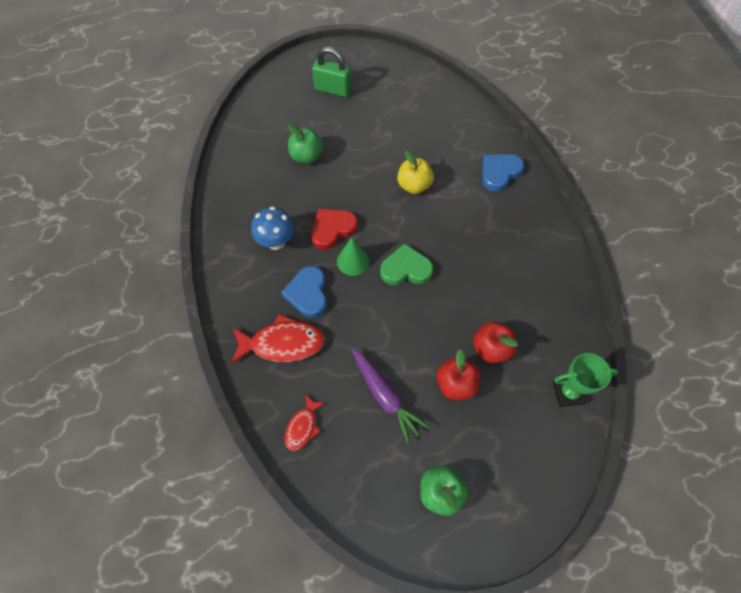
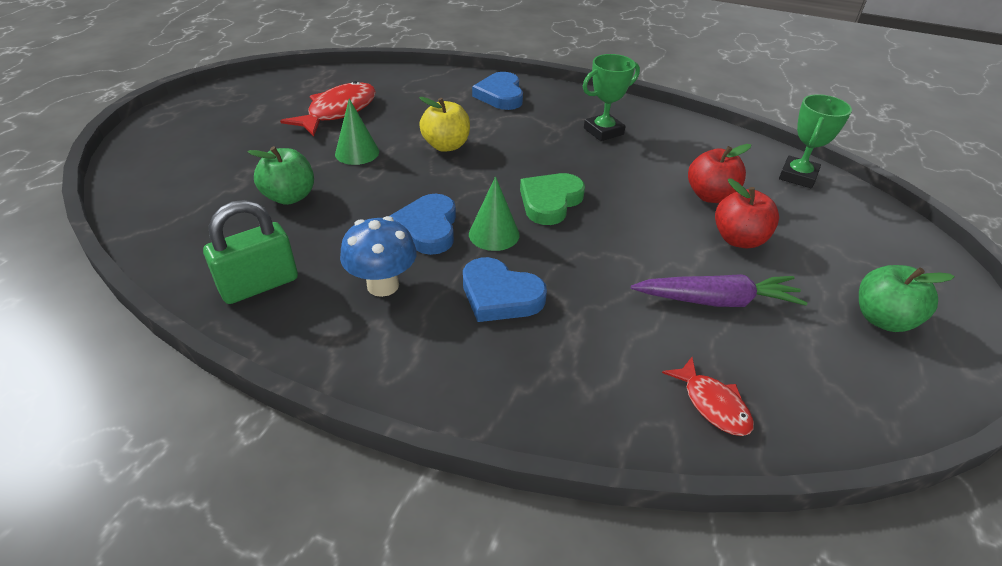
camera: 55 degrees left, 20 degrees down
red fish [231,314,325,364] -> red fish moved to [280,81,376,136]
red heart [311,209,358,250] -> blue heart [390,194,456,255]
green padlock [312,47,352,97] -> green padlock moved to [203,200,298,304]
none -> green cone [335,99,379,165]
none -> green trophy [583,54,640,141]

